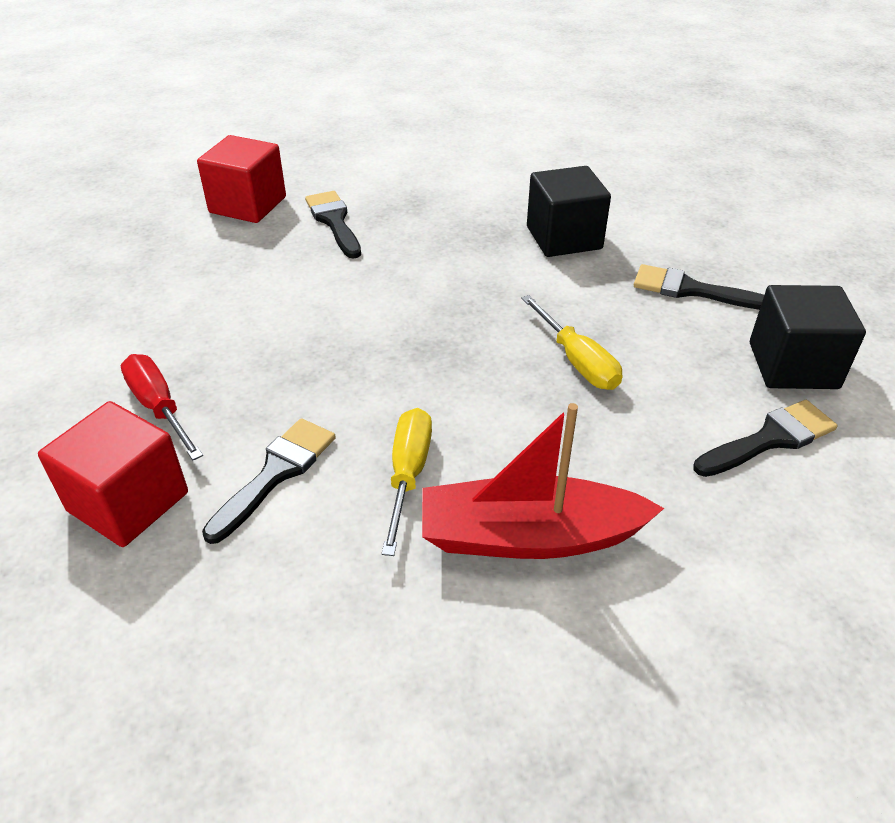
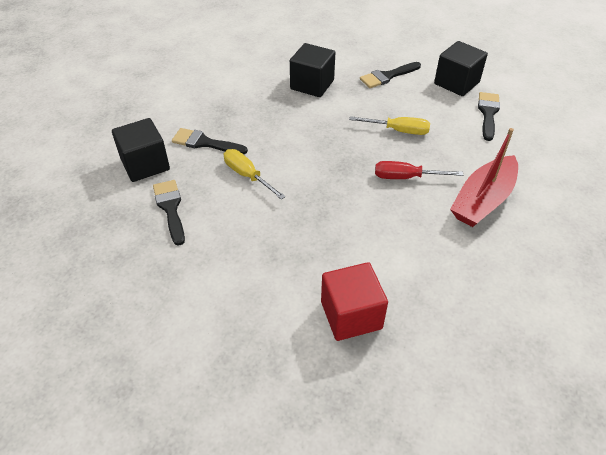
camera: 50 degrees left, 5 degrees up
red screwdriver [121,354,203,460] -> red screwdriver moved to [375,161,463,179]
red cube [197,135,286,223] -> black cube [112,118,170,182]
black brush [202,418,336,544] -> black brush moved to [153,180,185,246]
yellow screwdriver [382,408,432,556] -> yellow screwdriver moved to [224,149,286,200]

